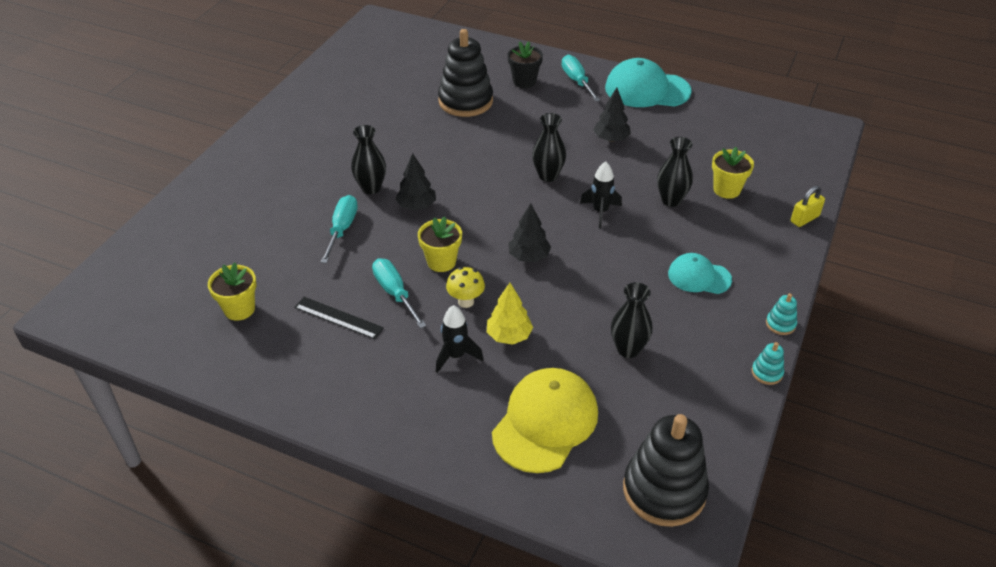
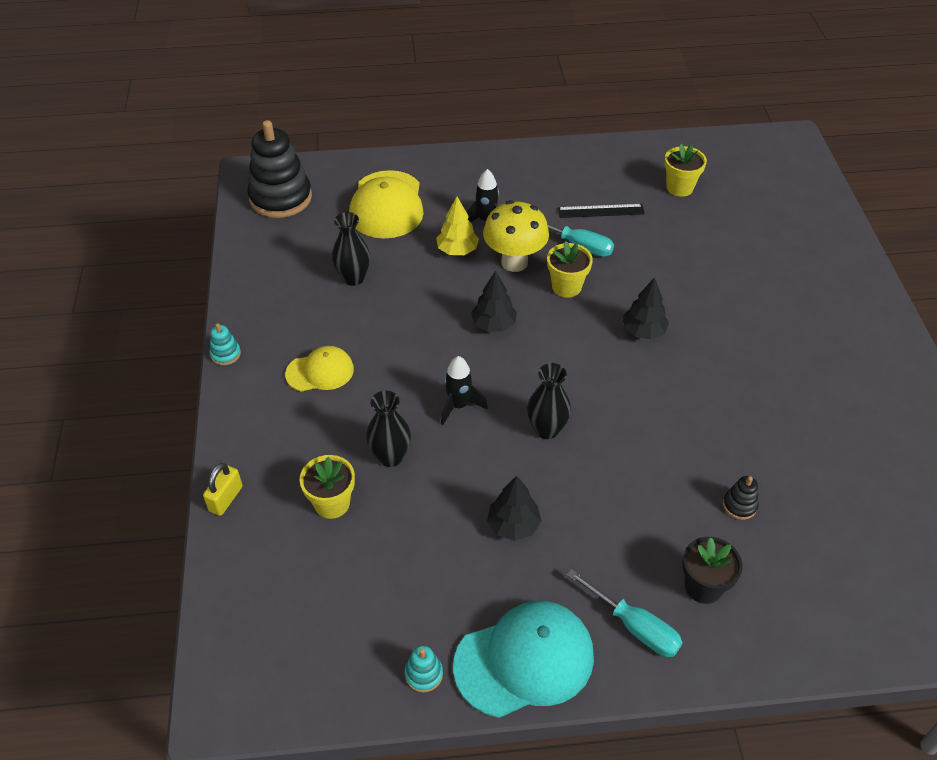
camera: 150 degrees right, 5 degrees up
turquoise screwdriver [320,195,358,264] -> none
black vase [351,125,386,194] -> none
black stacking toy [438,29,493,117] -> black stacking toy [723,476,759,520], size x0.42
yellow mushroom [446,267,485,308] -> yellow mushroom [483,200,549,272], size x1.76
turquoise cap [668,253,732,294] -> yellow cap [285,346,354,392]
turquoise stacking toy [752,342,784,385] -> turquoise stacking toy moved to [405,646,443,692]

